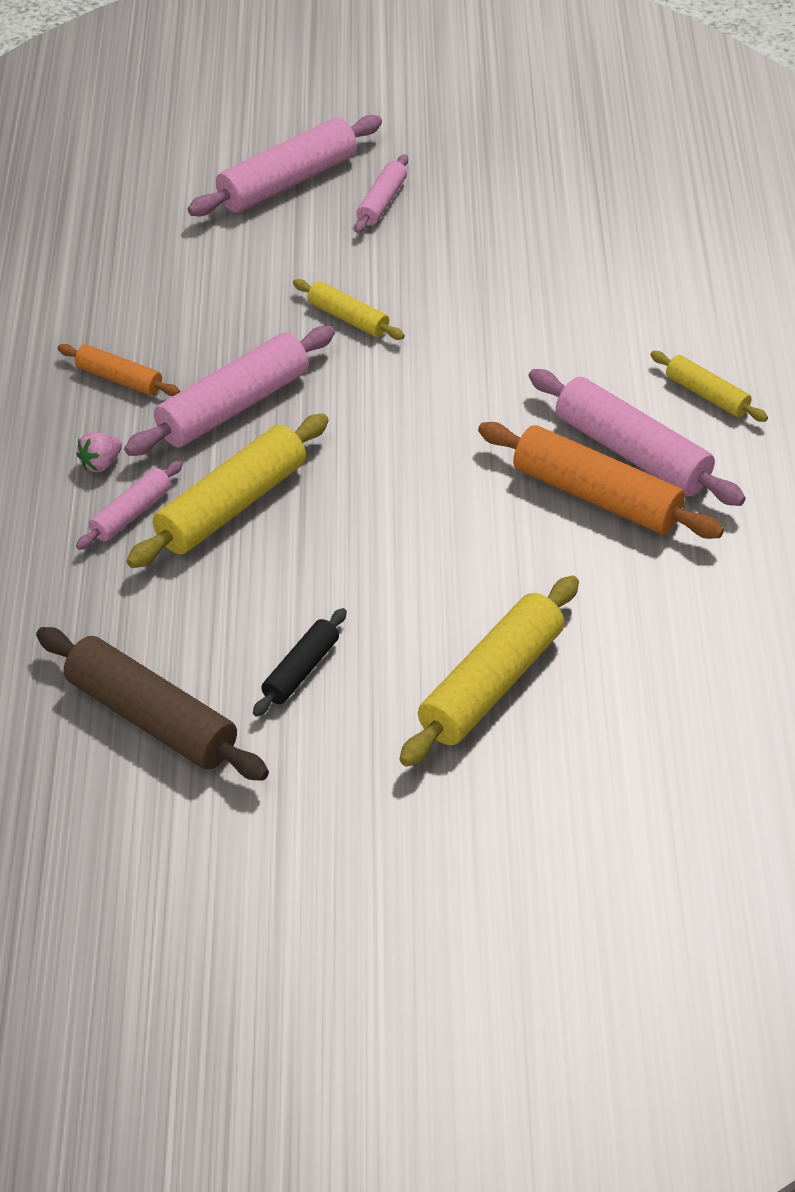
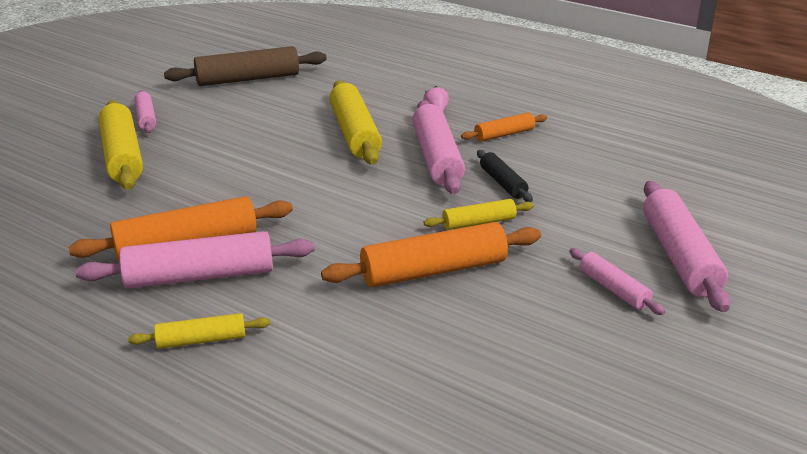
camera: 125 degrees right, 15 degrees down
pink rolling pin [76,461,183,550] -> pink rolling pin moved to [134,90,156,133]
black rolling pin [253,608,347,717] -> black rolling pin moved to [477,150,533,202]
none -> orange rolling pin [321,222,541,287]

